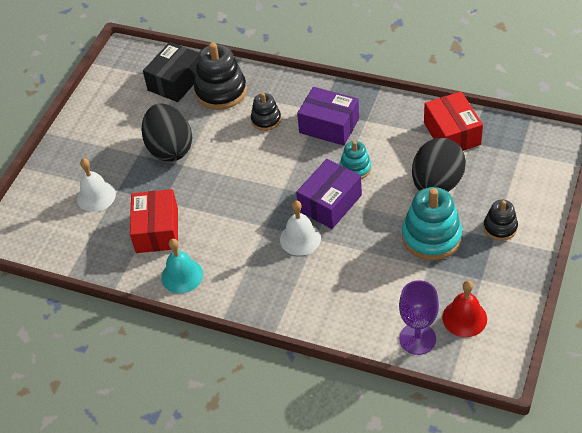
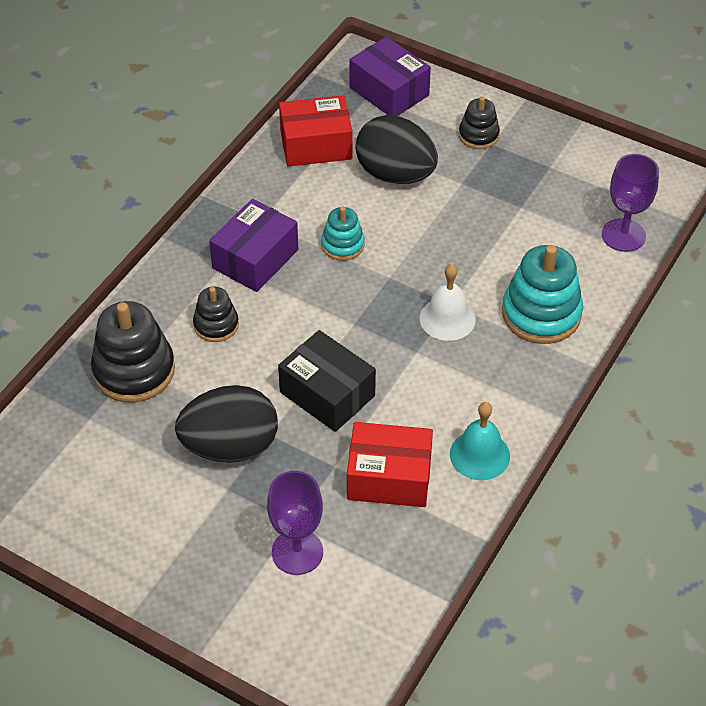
camera: 85 degrees left, 0 degrees up
white bell [77,158,116,212] -> purple goblet [267,471,323,575]
black box [143,42,199,102] -> black box moved to [278,330,376,432]
purple box [296,159,362,229] -> purple box moved to [349,37,431,116]
turquoise stacking toy [402,187,462,260] -> turquoise stacking toy moved to [502,245,583,344]
red bell [442,281,487,337] -> none

